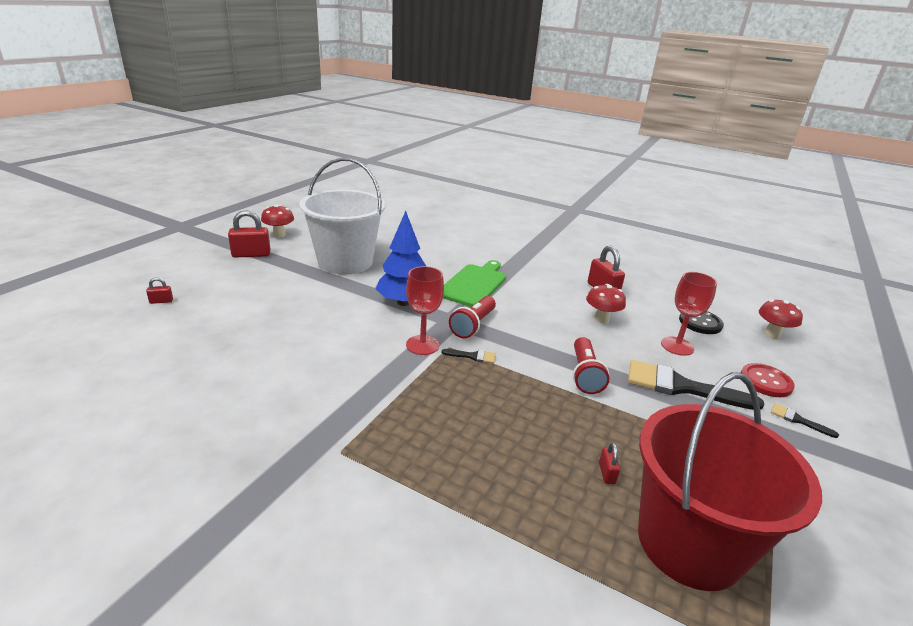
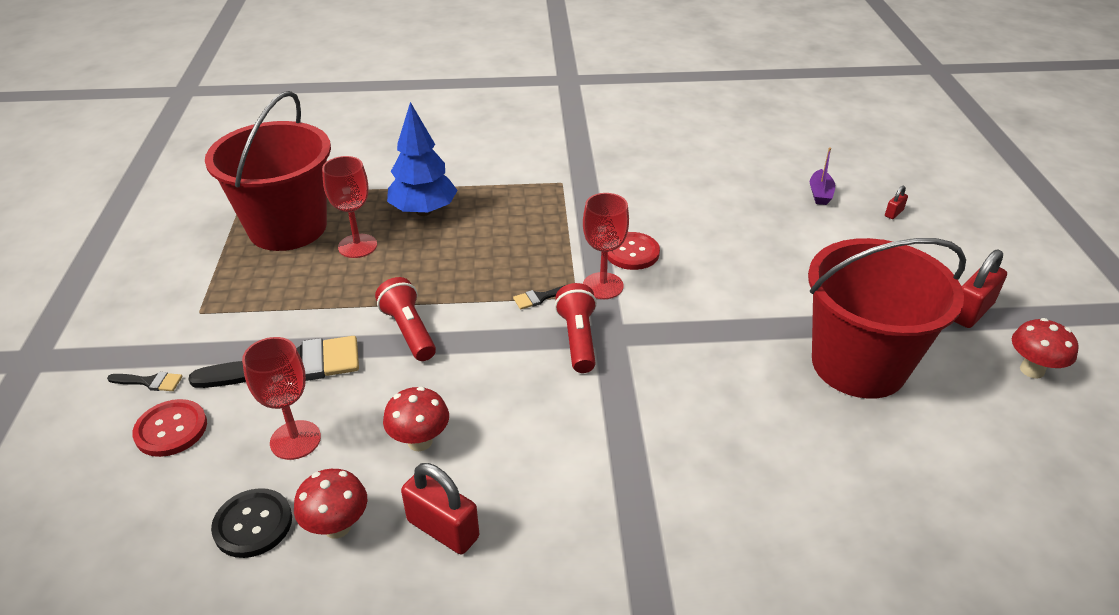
camera: 150 degrees right, 10 degrees up
white bucket [299,158,386,275] -> red bucket [808,238,966,399]
blue tree [375,211,426,306] -> blue tree moved to [387,102,458,216]
green cutting board [443,260,506,307] -> none
red padlock [599,443,620,484] -> red goblet [322,156,377,258]
red mushroom [759,300,803,339] -> red mushroom moved to [294,469,367,539]
none -> red button [608,232,660,270]
none -> purple boat [810,148,835,205]

